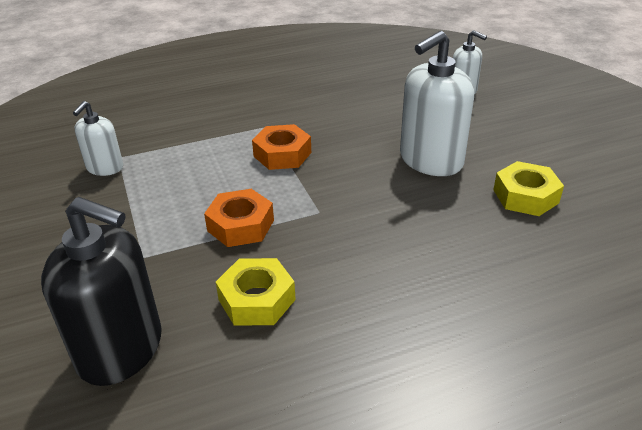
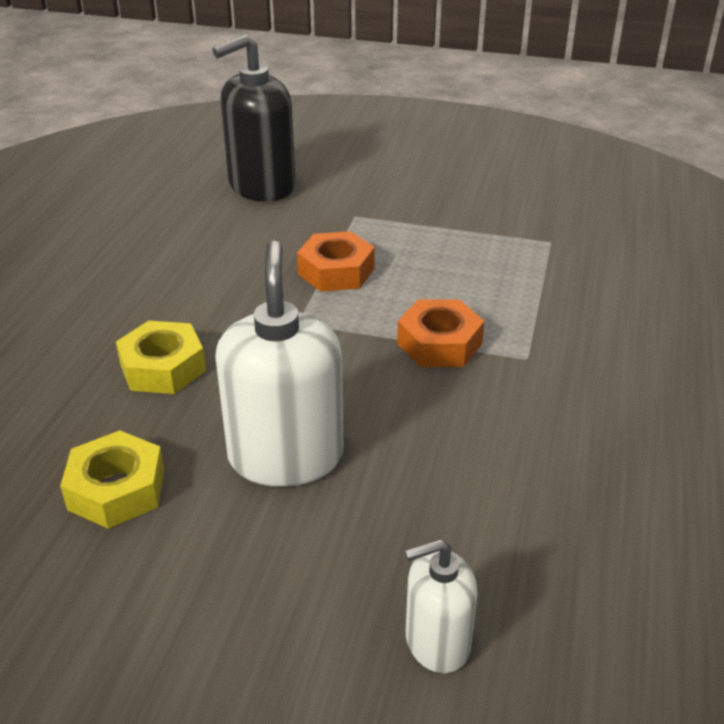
camera: 125 degrees right, 0 degrees up
white soap dispenser [73,101,123,176] -> none
yellow nut [216,258,296,325] -> yellow nut moved to [116,321,206,394]

